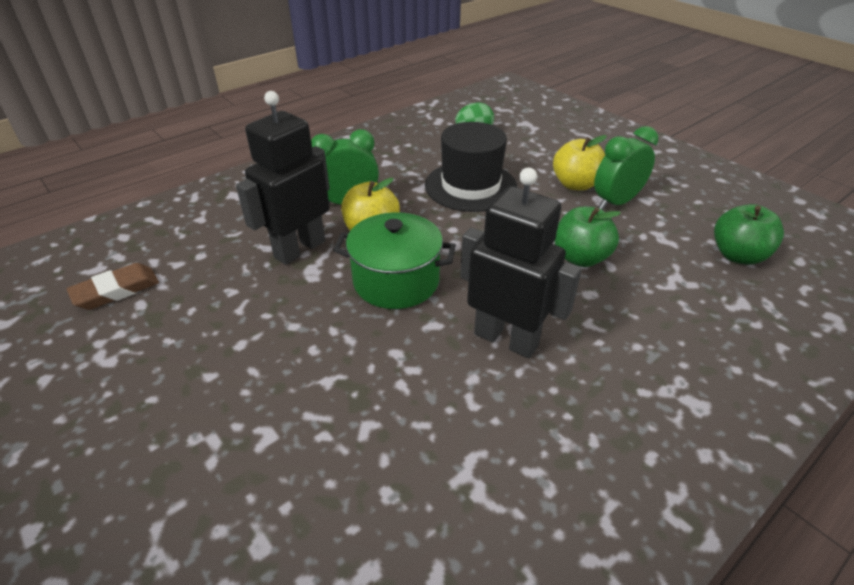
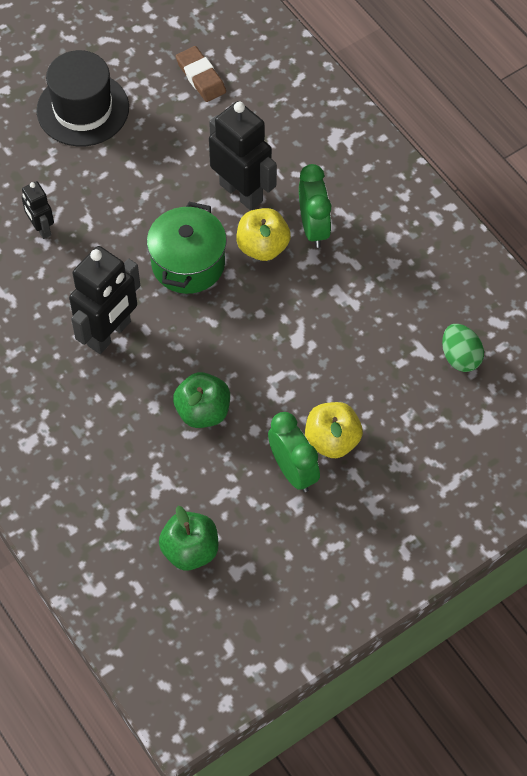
camera: 95 degrees right, 20 degrees up
black hat [425,122,517,212] -> black hat moved to [37,50,129,146]
none -> black robot [22,181,54,239]

